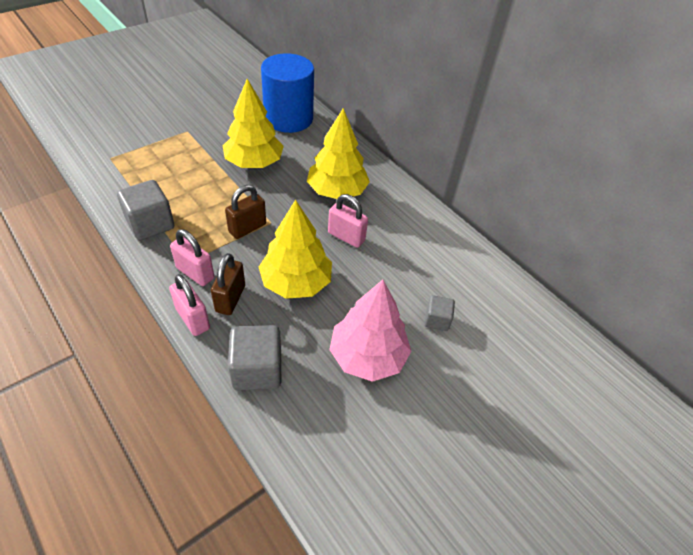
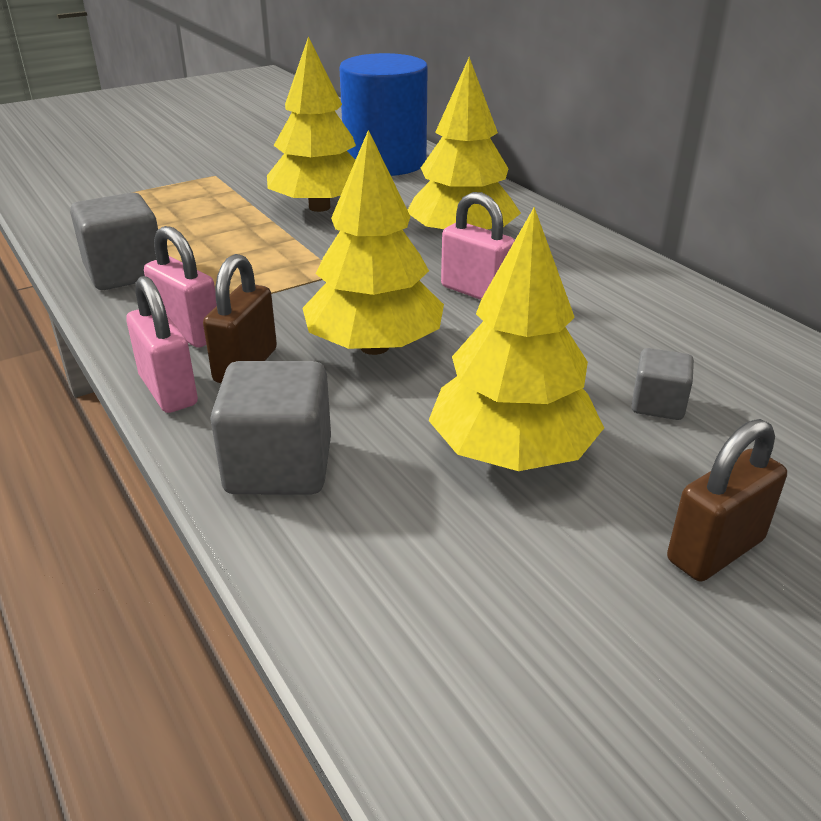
camera: 10 degrees right, 15 degrees down
brown padlock [225,185,266,239] -> brown padlock moved to [667,419,787,582]
pink tree [329,280,411,382] -> yellow tree [428,207,604,471]

